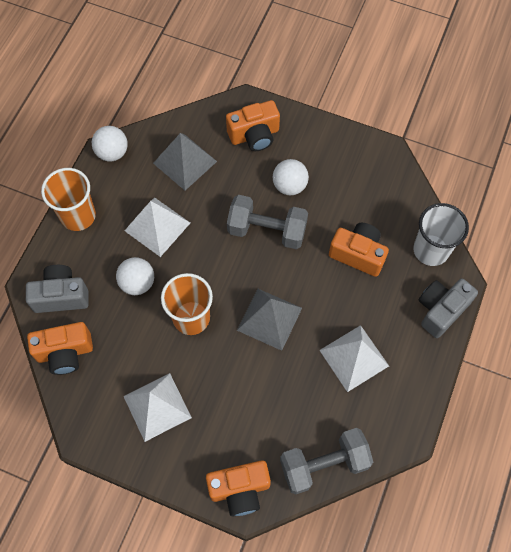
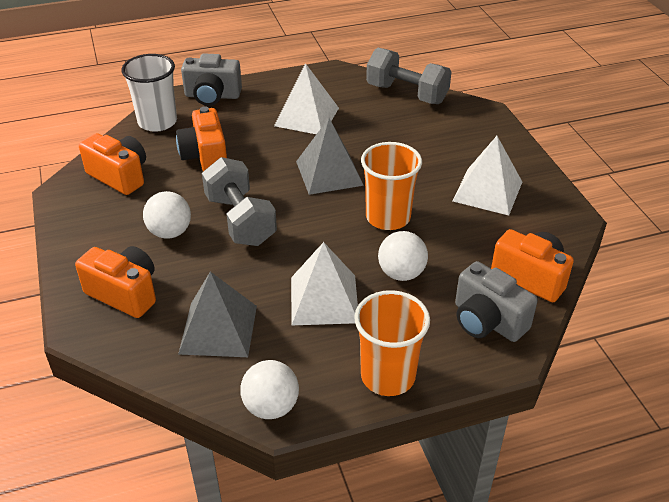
camera: 130 degrees left, 25 degrees down
orange camera [206,460,271,516] -> orange camera moved to [79,133,146,195]

